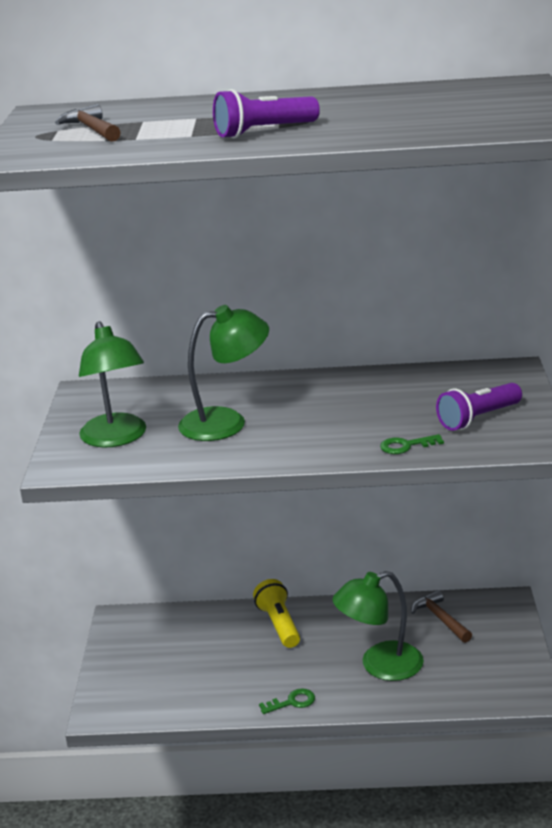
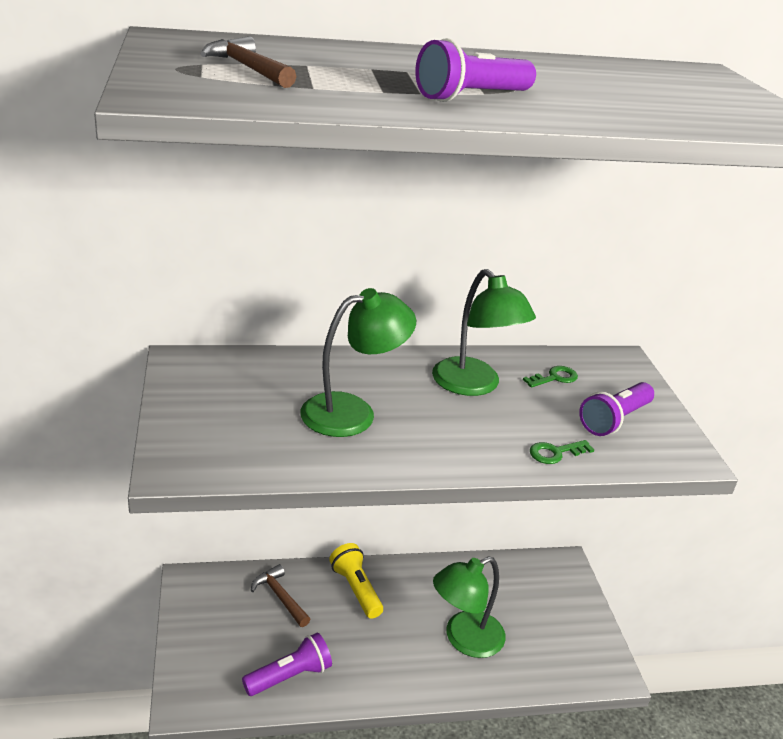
camera: 15 degrees left, 5 degrees up
green lamp [79,321,146,447] -> green lamp moved to [432,269,536,396]
green key [259,688,315,714] -> green key moved to [523,366,578,388]
brown hammer [411,590,472,643] -> brown hammer moved to [251,564,310,627]
none -> purple flashlight [242,633,332,696]

